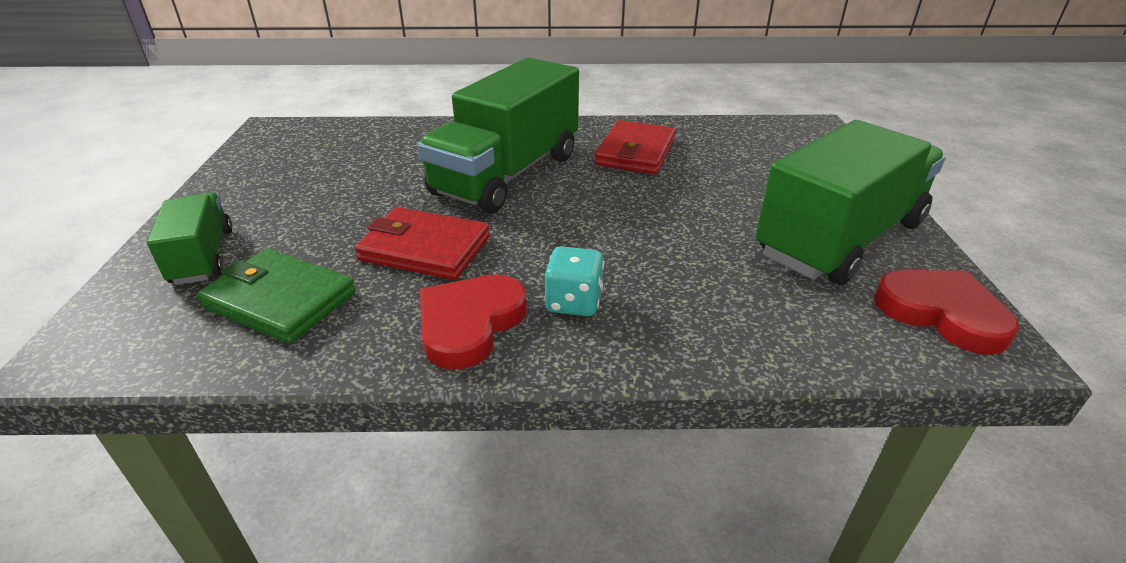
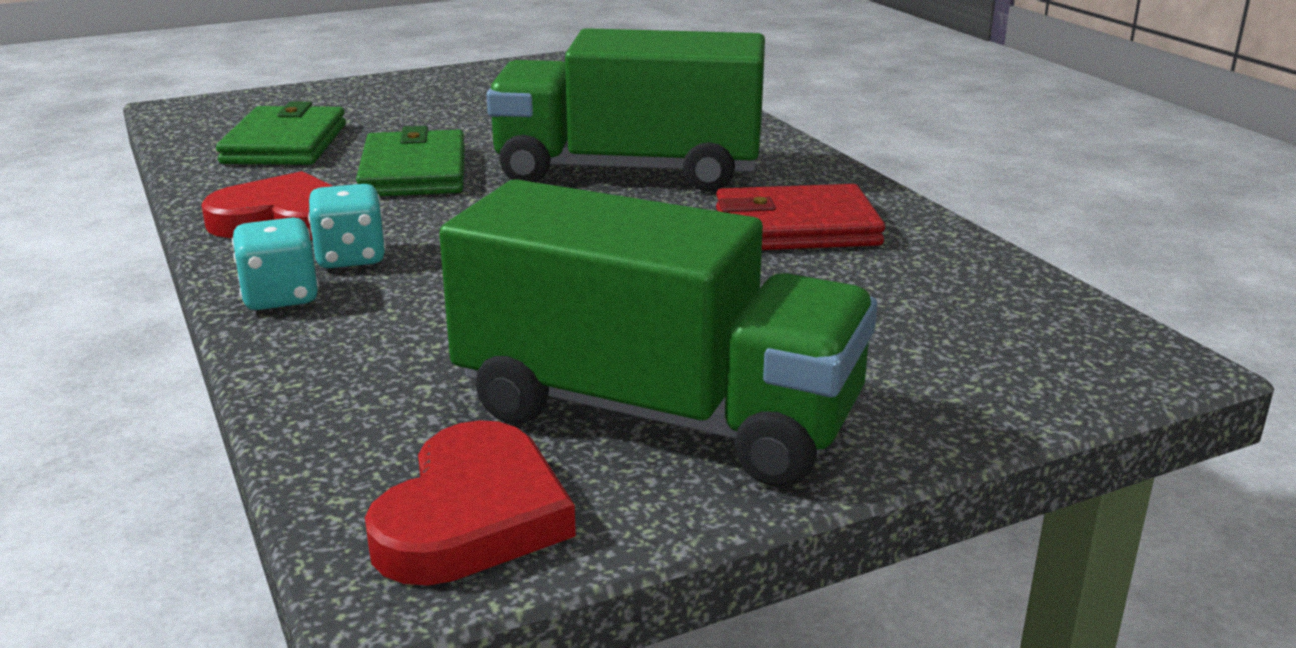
camera: 65 degrees right, 10 degrees down
green truck [147,193,232,285] -> none
red wallet [355,207,490,280] -> green wallet [356,126,465,196]
none -> turquoise dice [232,217,319,310]

